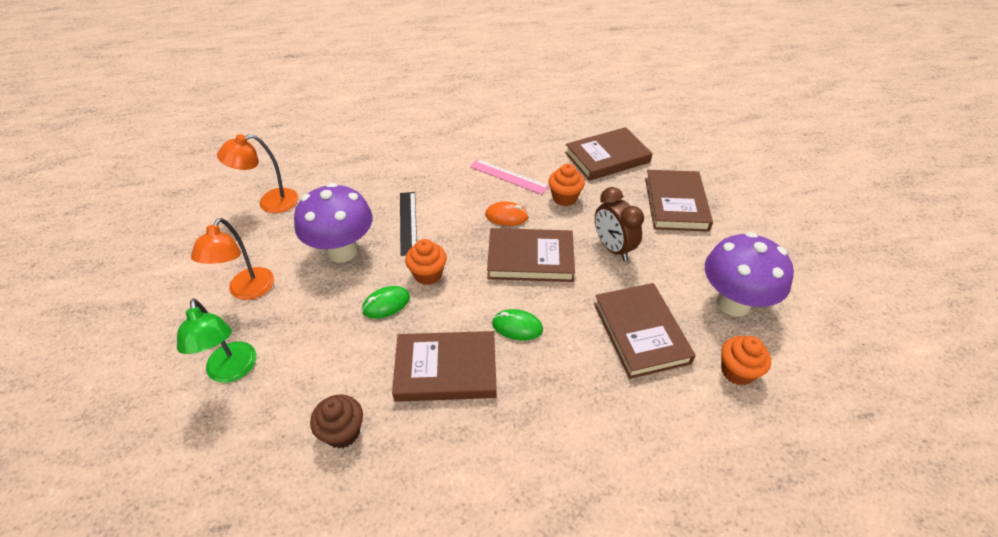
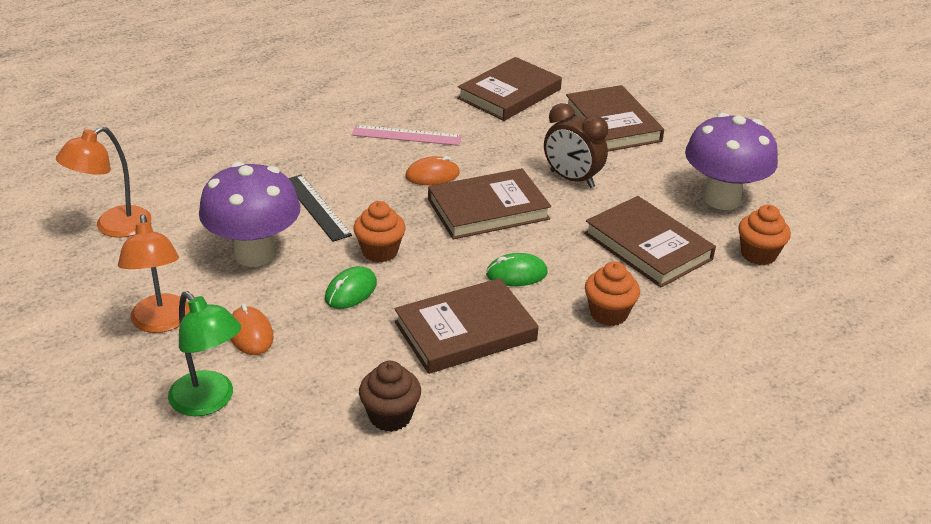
camera: 25 degrees left, 10 degrees down
orange cupcake [548,163,585,206] -> orange cupcake moved to [585,261,640,326]
none -> orange mouse [230,304,274,355]

